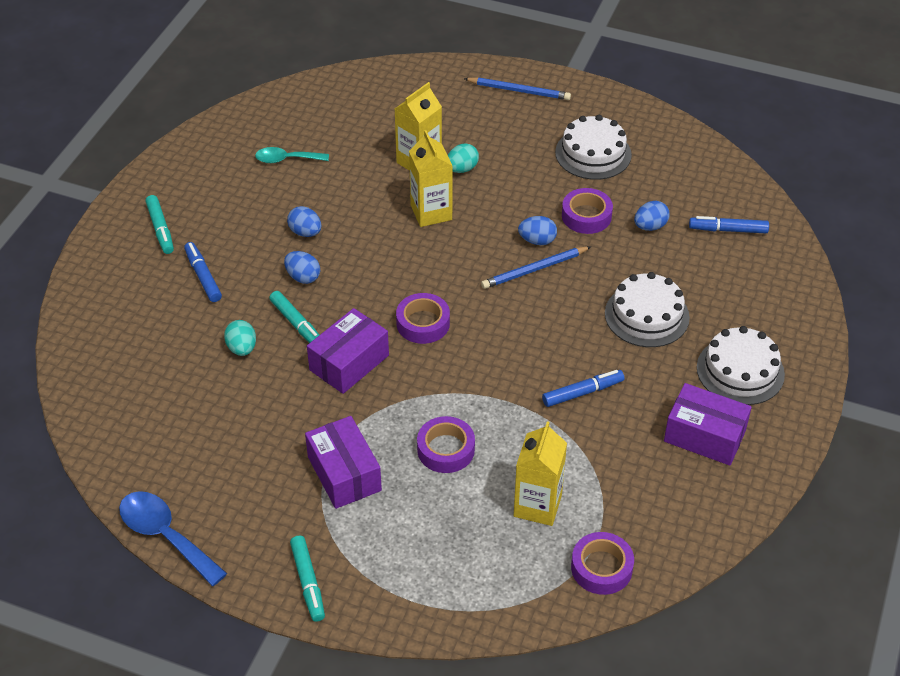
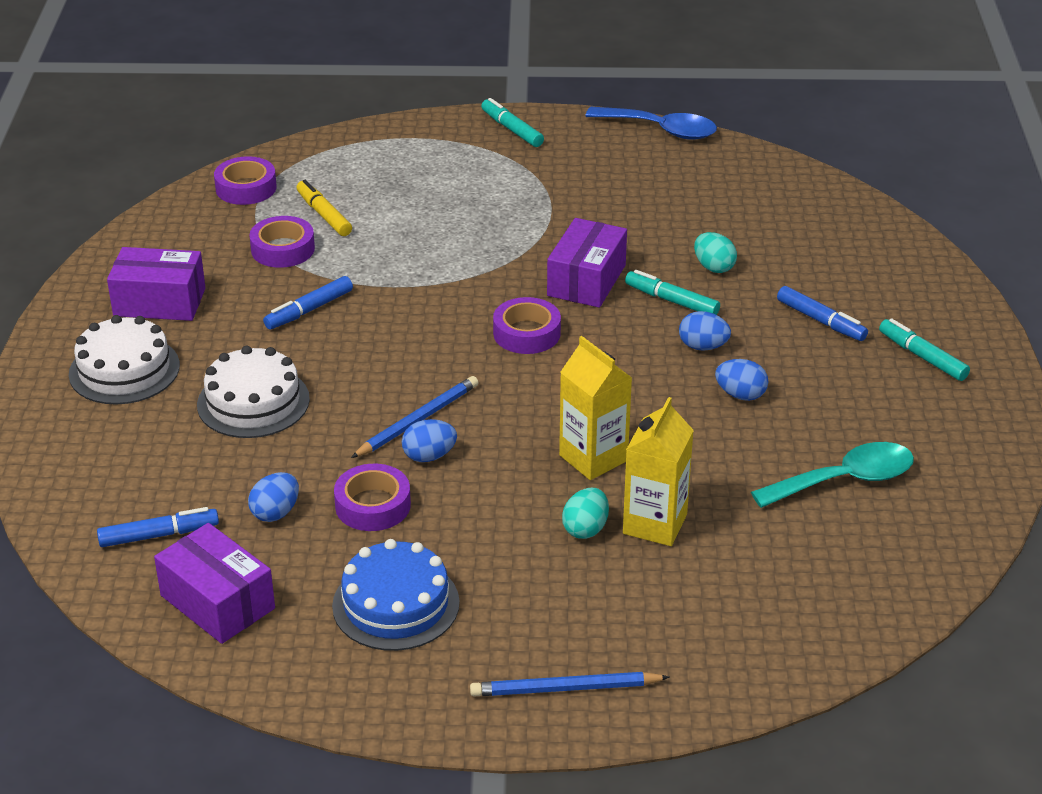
camera: 160 degrees right, 10 degrees down
turquoise spoon [255,147,329,163] -> turquoise spoon [751,442,914,508], size x1.53
purple box [305,416,382,509] -> purple box moved to [154,523,275,644]
purple tape [417,416,475,473] -> purple tape moved to [249,216,315,268]
yellow carton [514,421,567,526] -> yellow marker [297,180,352,236]
white cake [555,115,632,180] -> blue cake [332,539,460,651]

